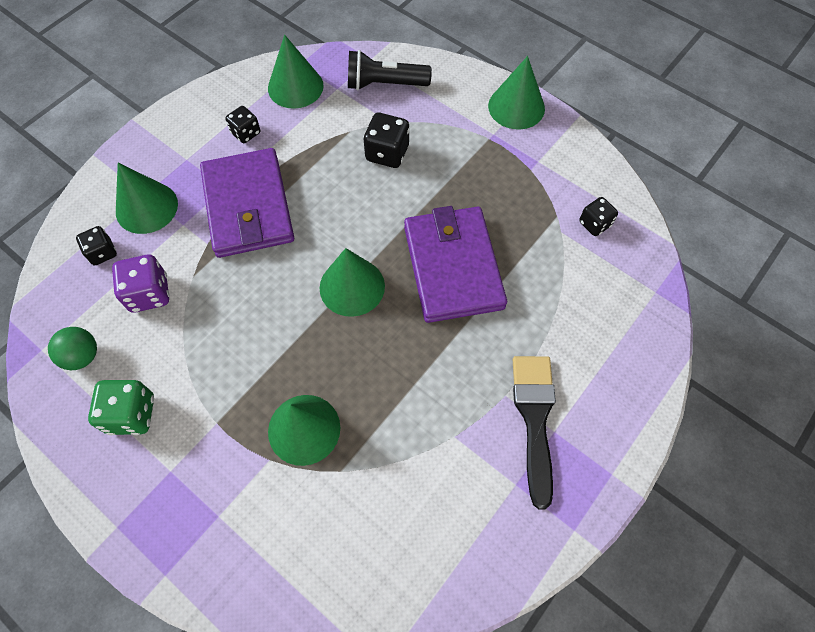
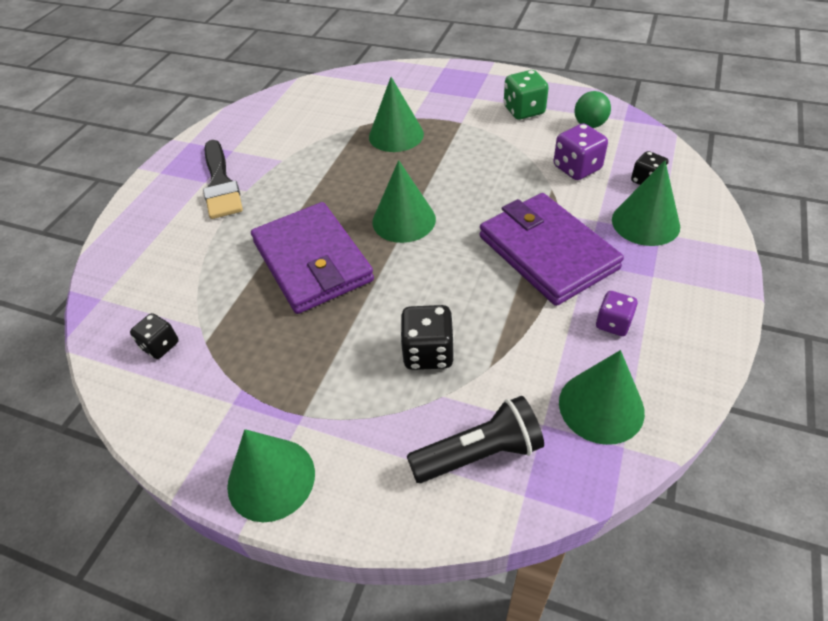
camera: 165 degrees right, 15 degrees down
black dice [225,106,260,143] -> purple dice [596,291,638,336]

